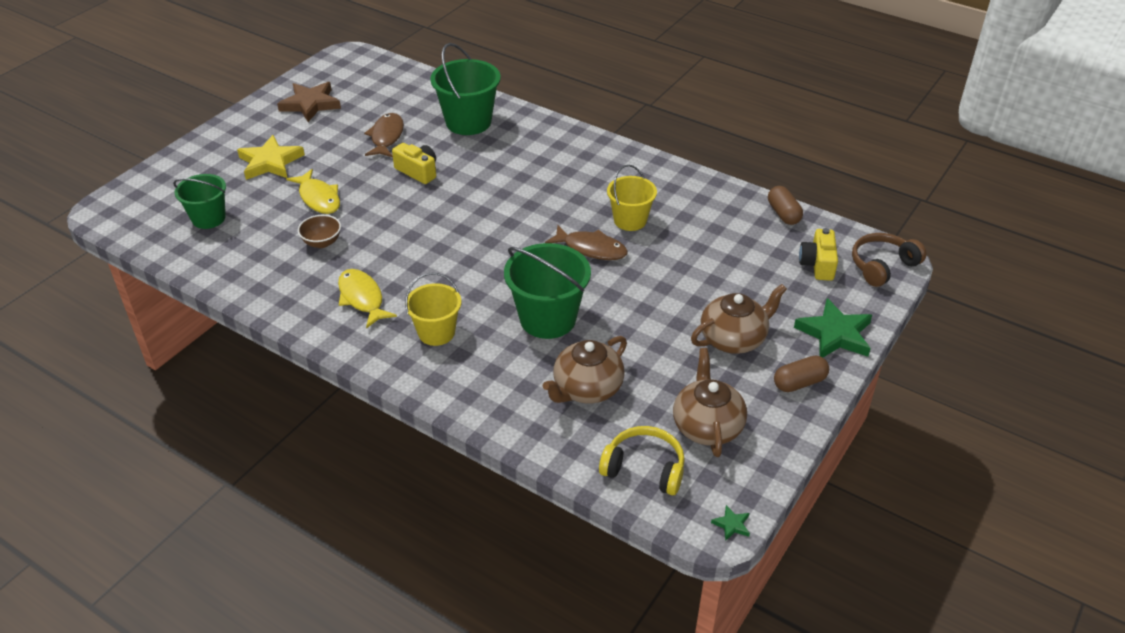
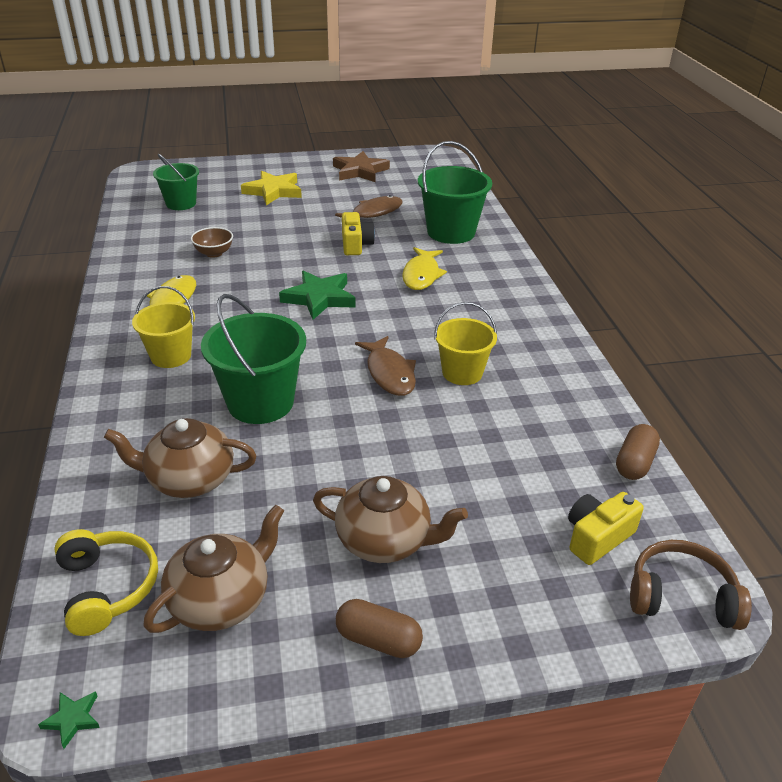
camera: 45 degrees right, 5 degrees down
yellow fish [286,169,340,214] -> yellow fish moved to [402,247,447,290]
green star [794,298,872,357] -> green star moved to [279,270,356,320]

